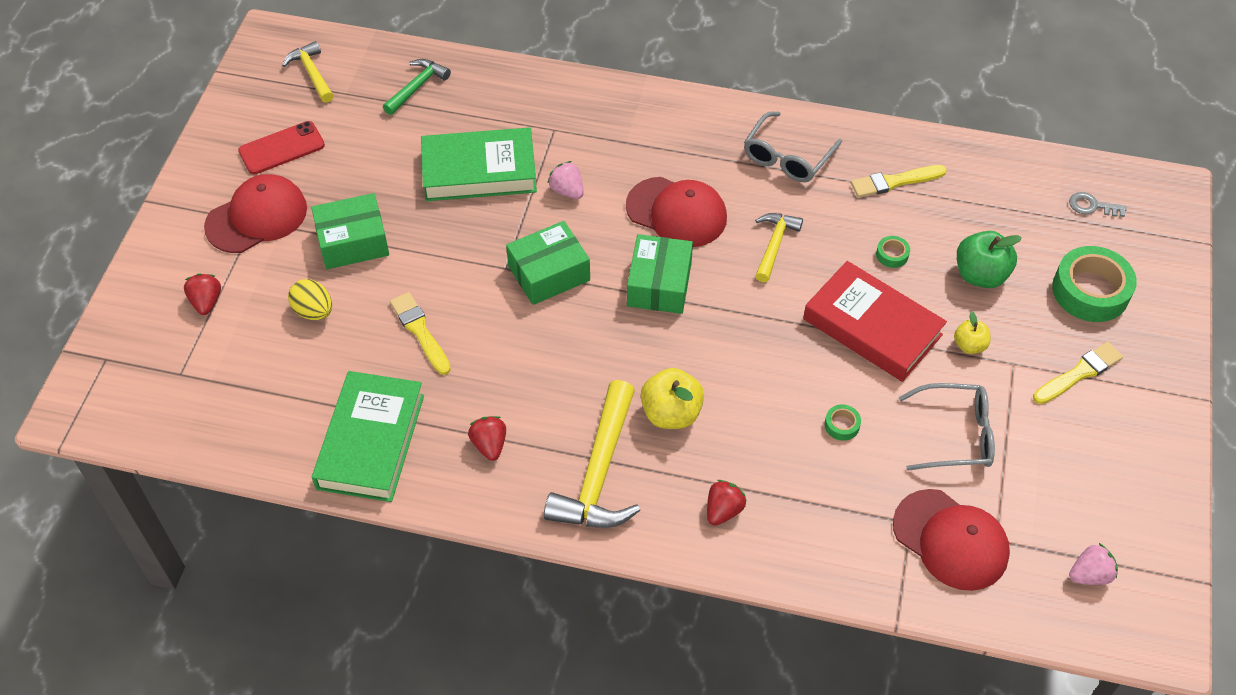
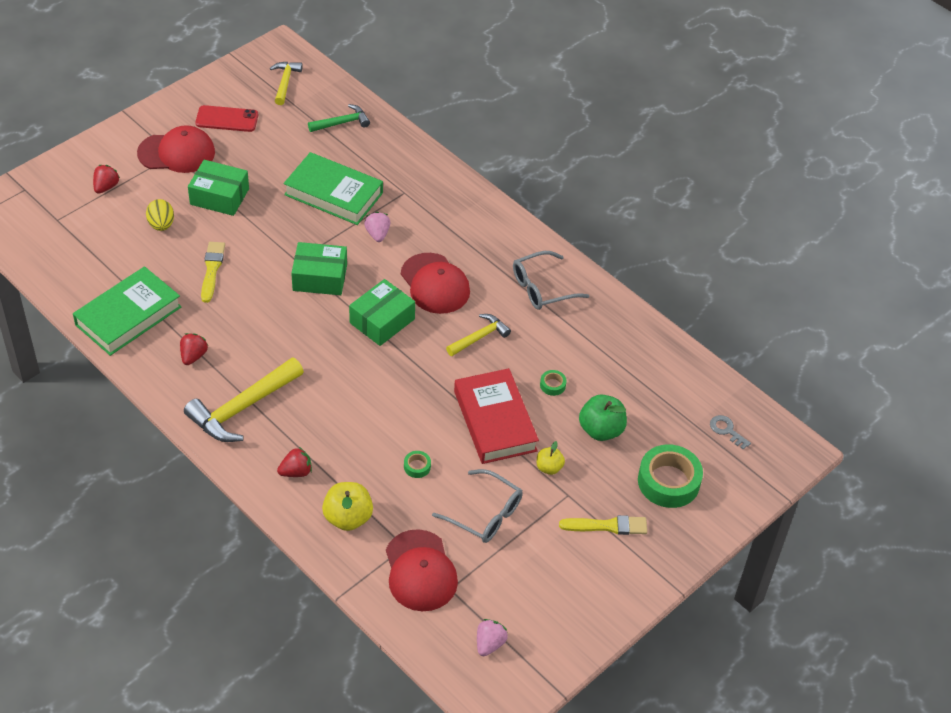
camera: 30 degrees right, 5 degrees down
yellow apple [641,368,704,429] -> yellow apple moved to [322,482,373,531]
yellow brush [851,165,947,197] -> none
pink strawberry [1069,543,1118,585] -> pink strawberry turned 75 degrees counterclockwise [477,619,508,656]

